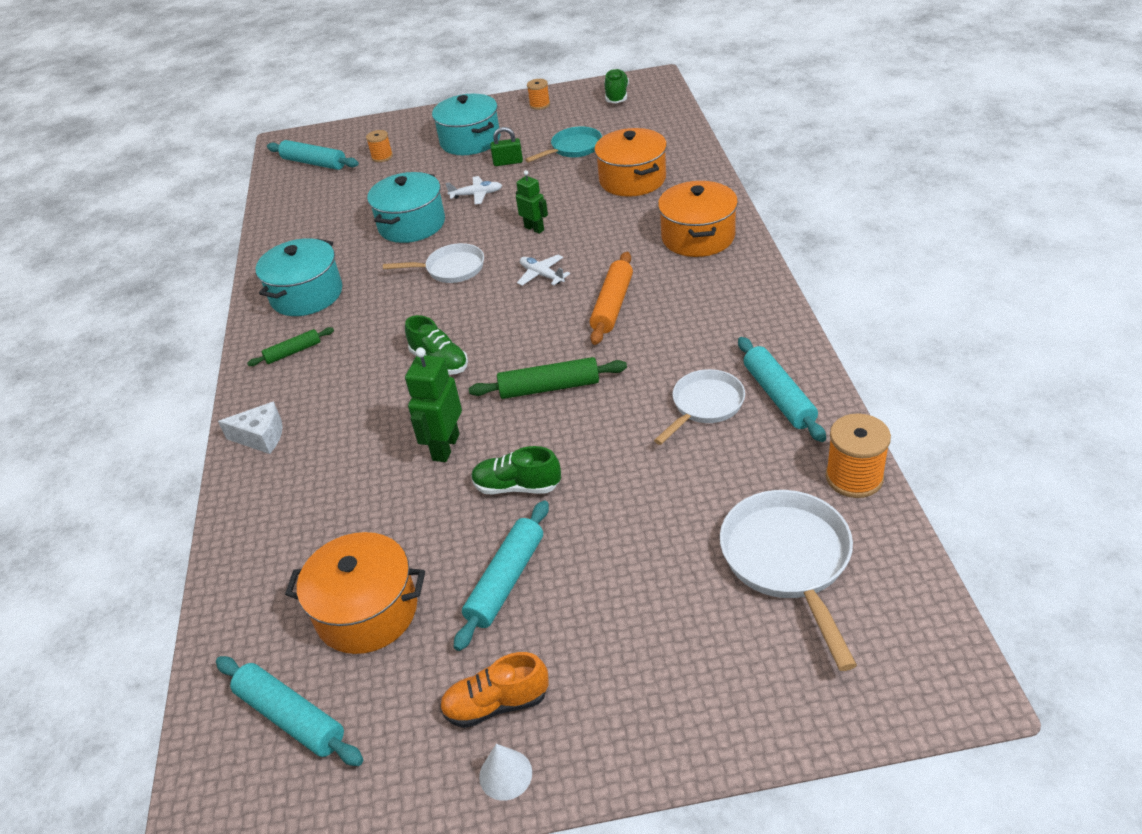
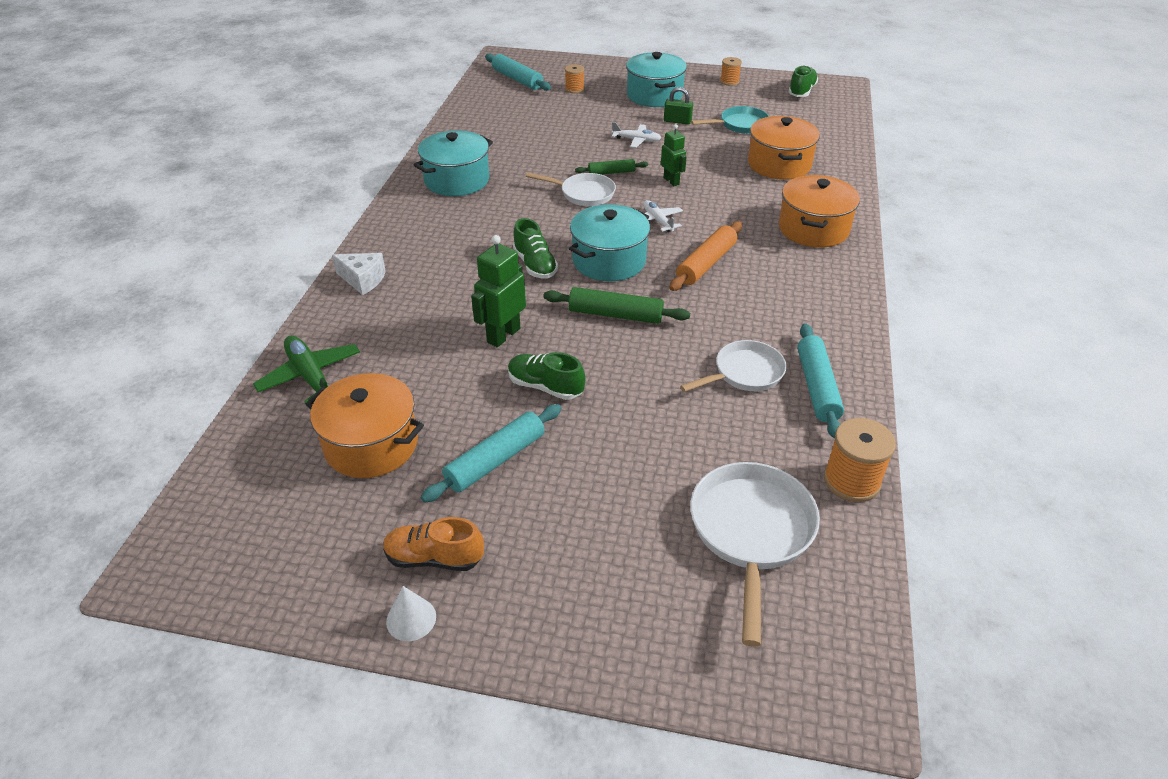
camera: 15 degrees right, 0 degrees up
turquoise rolling pin [216,656,363,766] -> none
green rolling pin [247,327,334,366] -> green rolling pin moved to [575,159,648,175]
turquoise pot [367,172,445,243] -> turquoise pot moved to [569,204,650,281]
none -> green plane [253,335,360,405]

